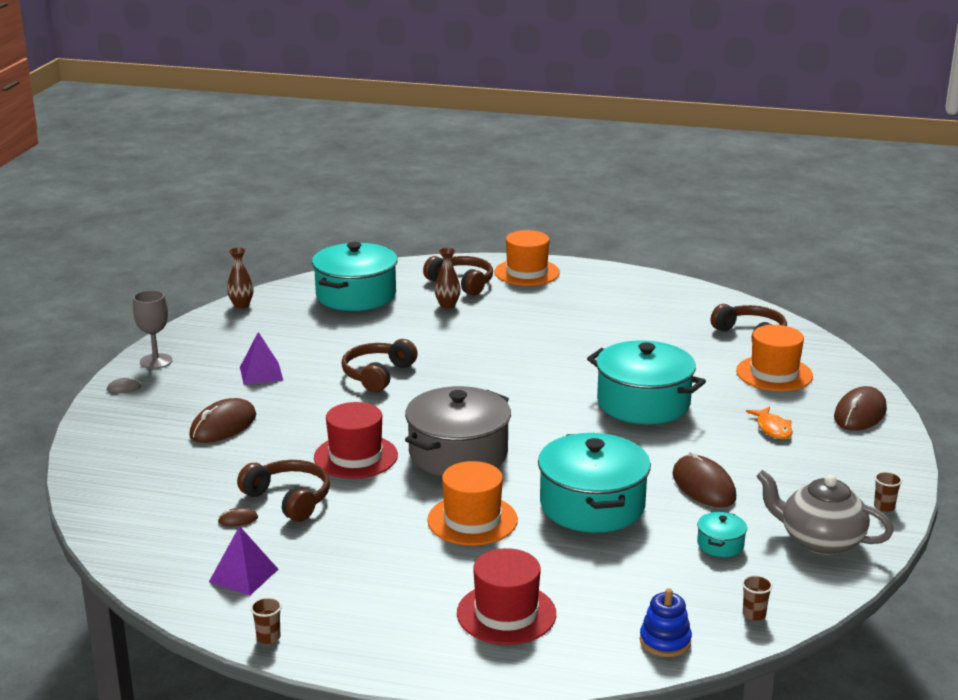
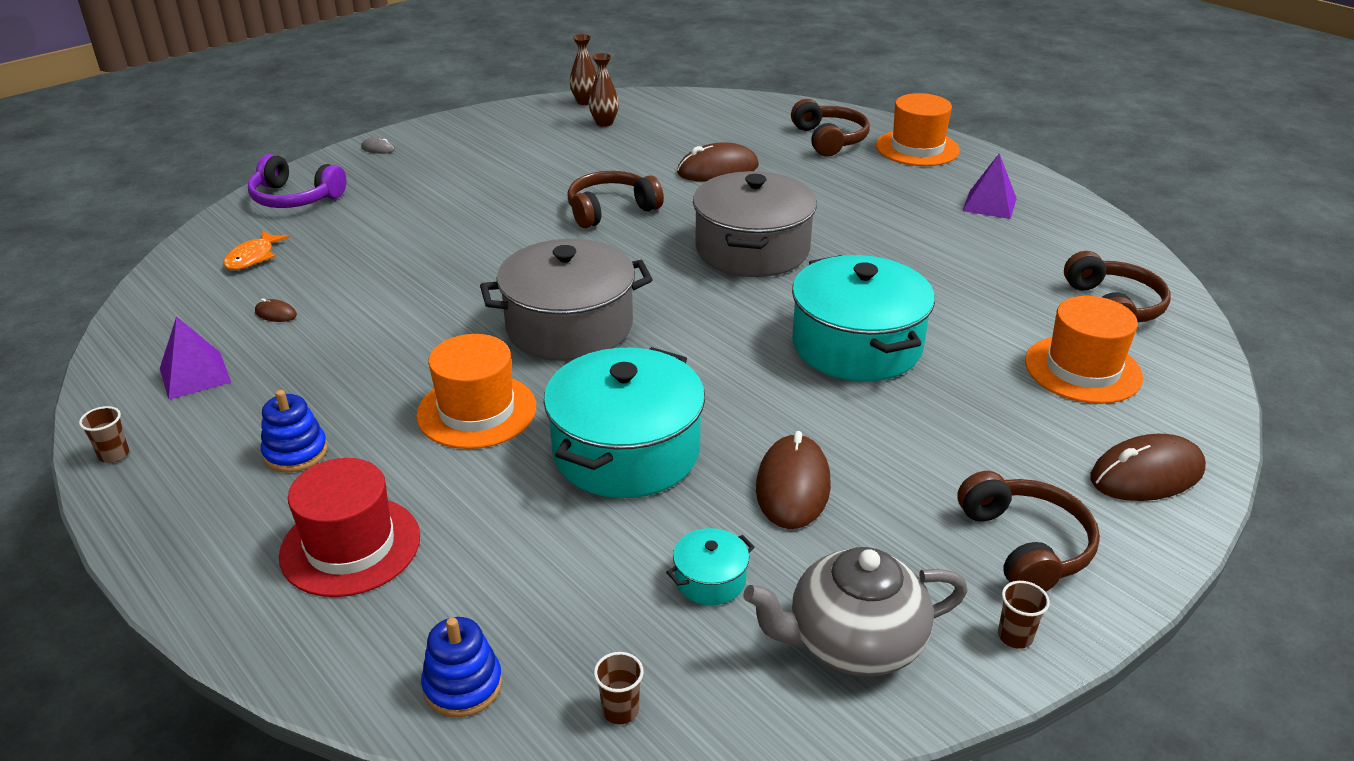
camera: 35 degrees right, 10 degrees up
grey goblet [133,290,172,369] -> none
brown mouse [189,398,256,443] -> brown mouse moved to [677,142,759,182]
brown headphones [237,460,330,522] -> brown headphones moved to [957,471,1100,592]
purple pyramid [240,332,283,385] -> purple pyramid moved to [962,153,1017,219]
turquoise pot [312,242,398,311] -> none
red hat [314,402,398,479] -> none
brown vase [434,248,461,309] -> brown vase moved to [589,53,619,127]
orange fish [746,407,793,439] -> orange fish moved to [223,230,289,270]
grey teapot [756,470,894,555] -> grey teapot turned 75 degrees counterclockwise [743,547,968,677]
none -> purple headphones [248,154,347,208]
none -> blue stacking toy [261,390,328,472]
none -> grey pot [693,171,817,277]

